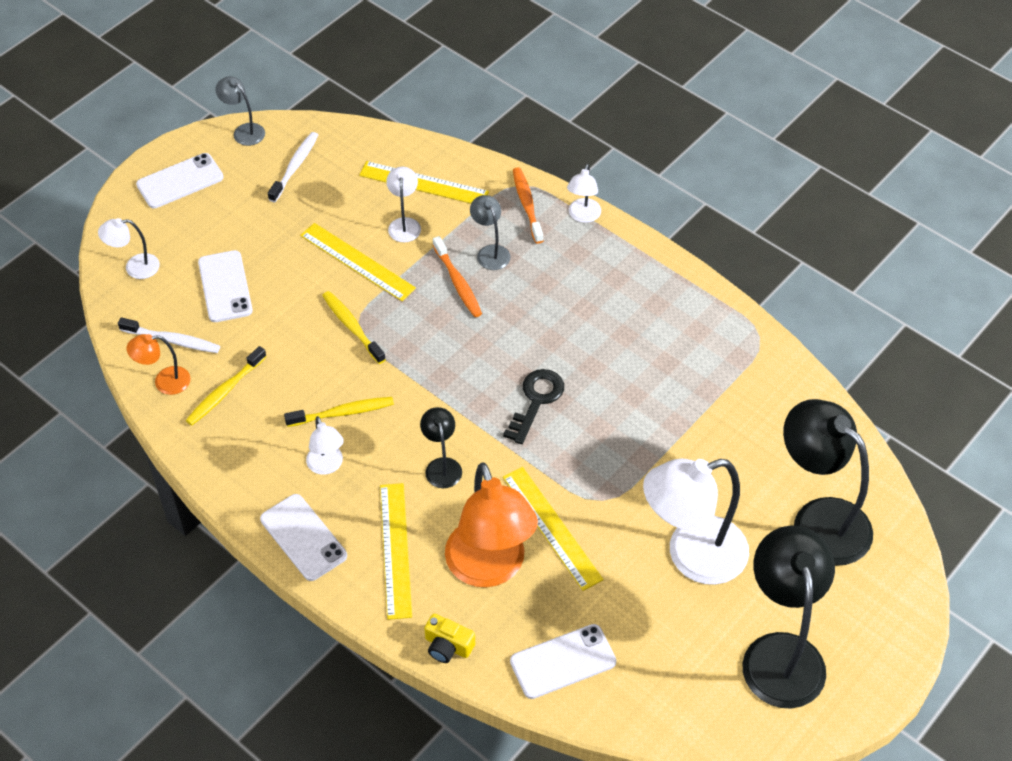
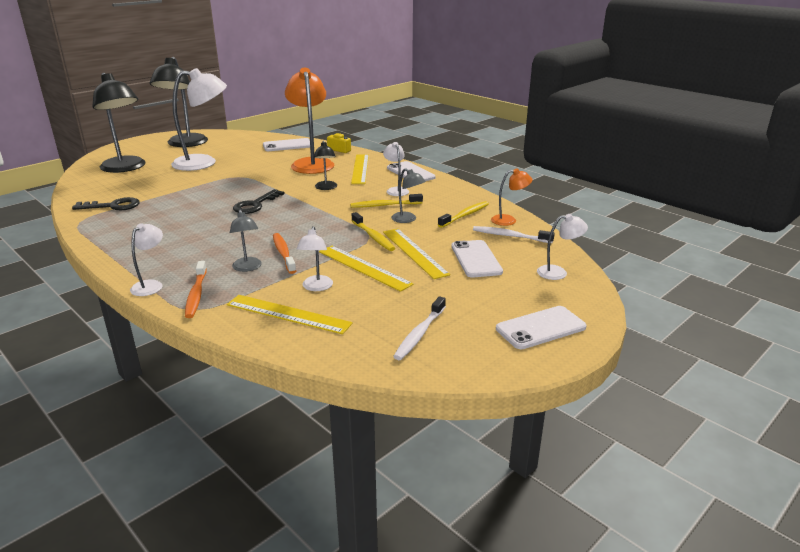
camera: 175 degrees left, 25 degrees down
grey lamp [216,76,265,146] -> grey lamp moved to [391,168,426,223]
yellow ruler [503,467,604,591] -> yellow ruler moved to [383,229,450,279]
none -> black key [72,197,140,210]

